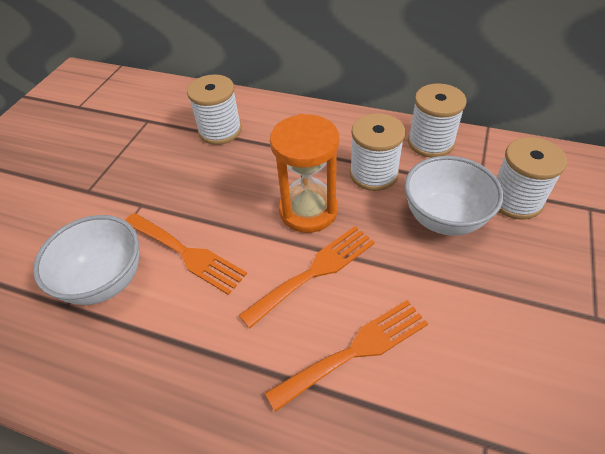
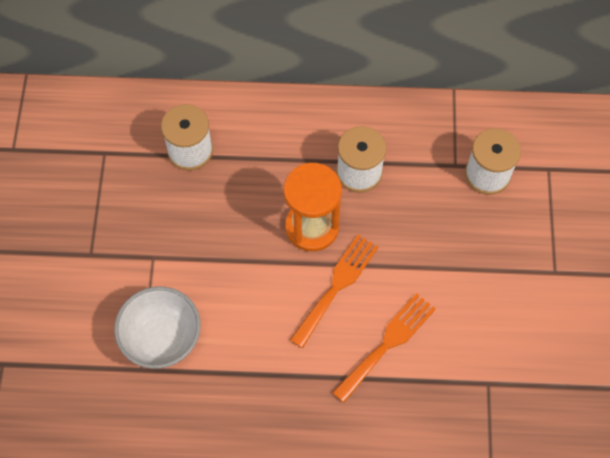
camera: 20 degrees left, 15 degrees up
orange fork [125,213,247,295] -> none
white bowl [405,156,504,236] -> none
white spool [408,83,467,158] -> none

